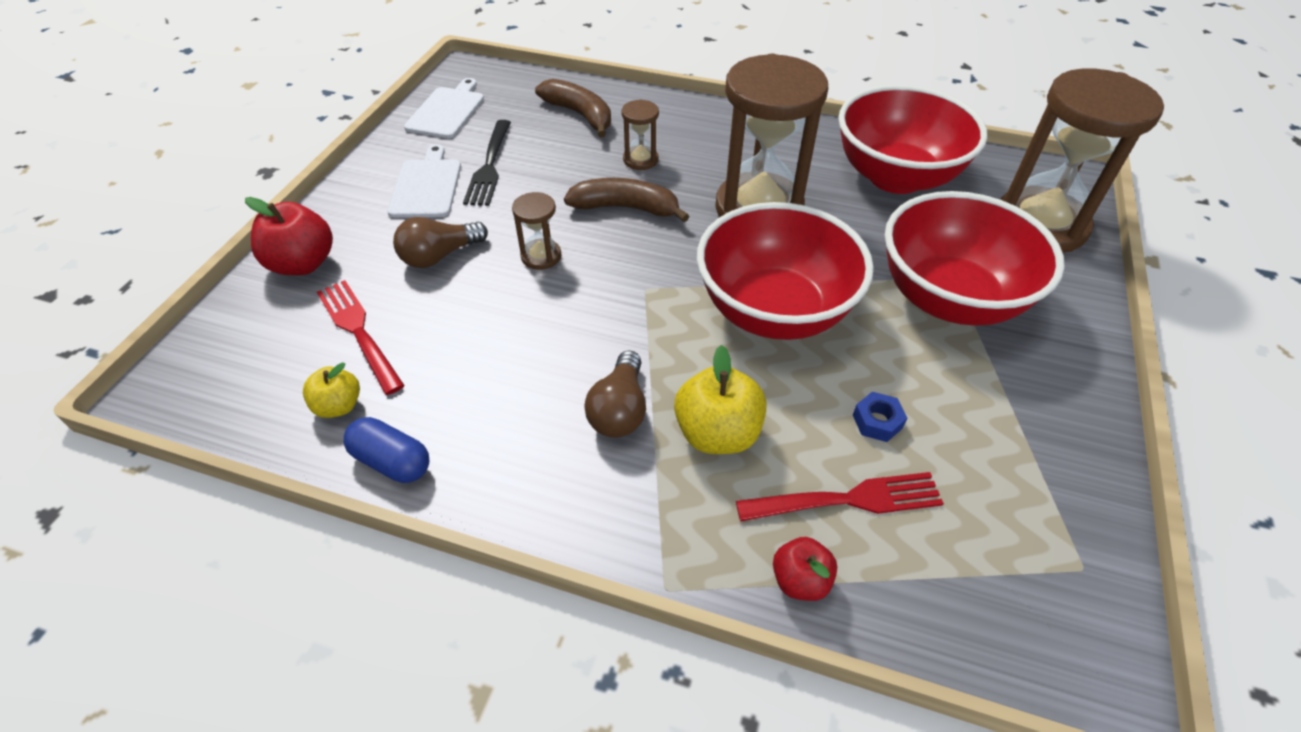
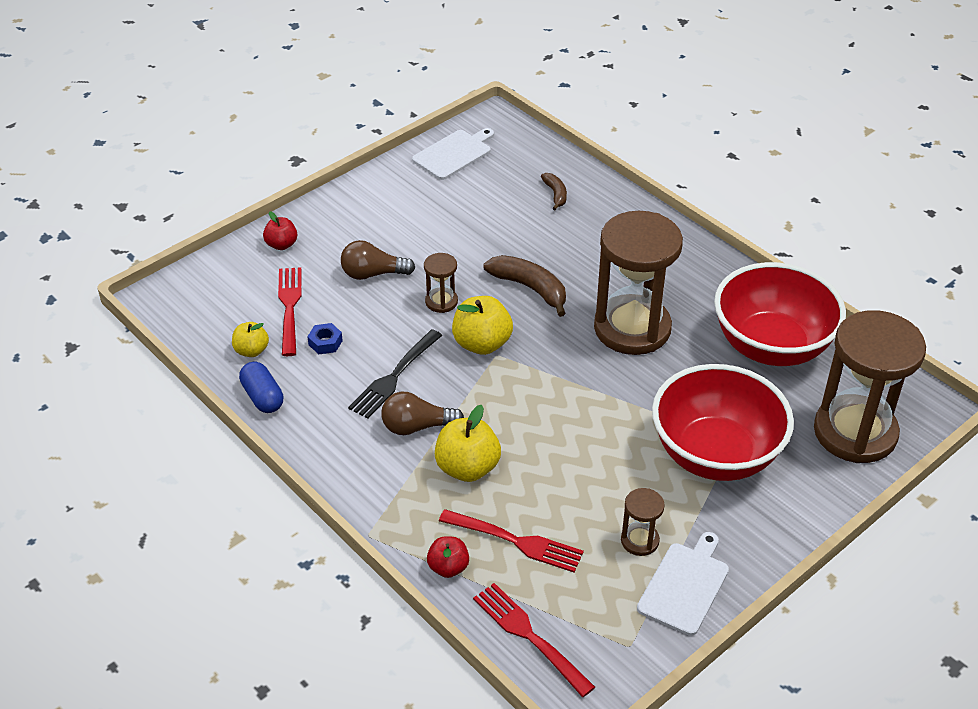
camera: 30 degrees right, 5 degrees down
red apple [245,197,333,275] -> red apple [263,211,297,250], size x0.60
white cutting board [387,144,461,218] -> white cutting board moved to [637,532,729,636]
black fork [463,120,511,206] -> black fork moved to [348,329,442,419]
brown banana [535,79,611,138] -> brown banana [541,173,567,210], size x0.57
brown light bulb [584,351,646,438] -> brown light bulb turned 45 degrees clockwise [381,392,464,435]
brown hourglass [621,99,659,170] -> brown hourglass moved to [621,488,665,556]
red bowl [697,202,874,340] -> none
blue nut [853,392,907,442] -> blue nut moved to [307,323,343,354]
none -> yellow apple [452,296,513,355]
none -> red fork [473,583,595,697]

